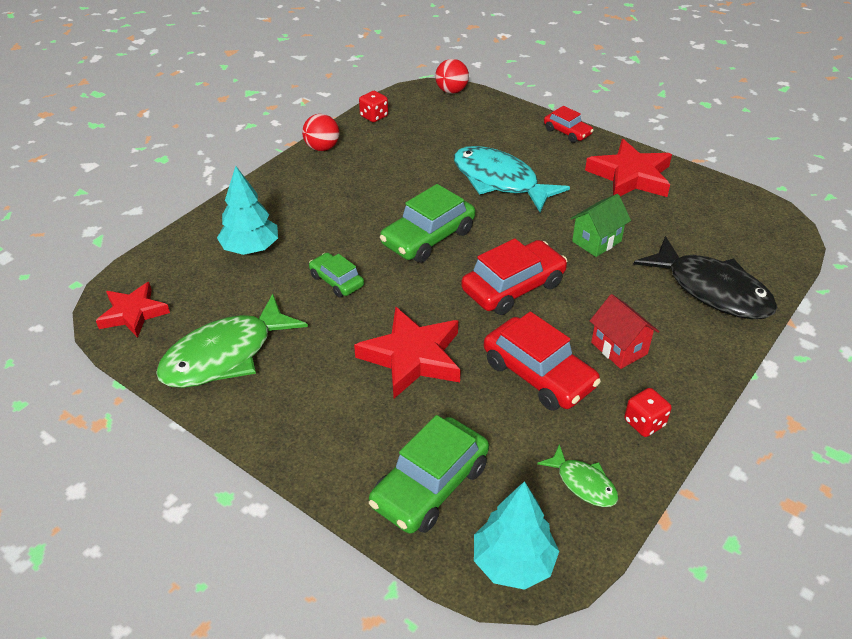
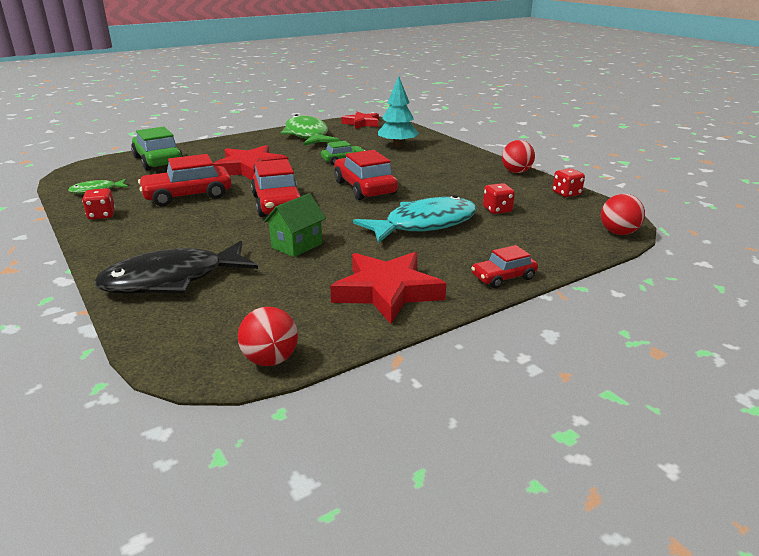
camera: 110 degrees right, 15 degrees down
green car [380,184,475,263] -> red car [334,150,398,200]
turquoise tree [474,481,559,590] -> none
green house [570,194,631,257] -> green house turned 60 degrees clockwise [264,193,326,257]
red house [590,294,660,369] -> none
none -> red ball [238,307,298,366]
none -> red dice [483,183,515,214]

